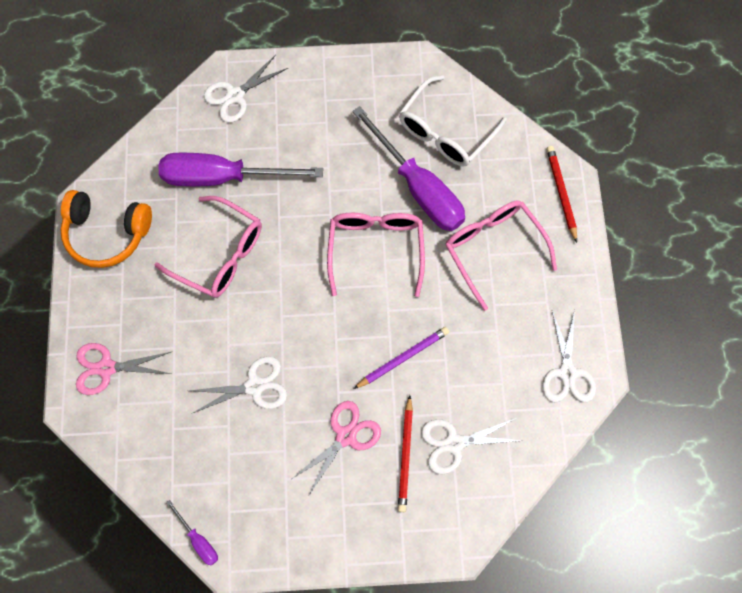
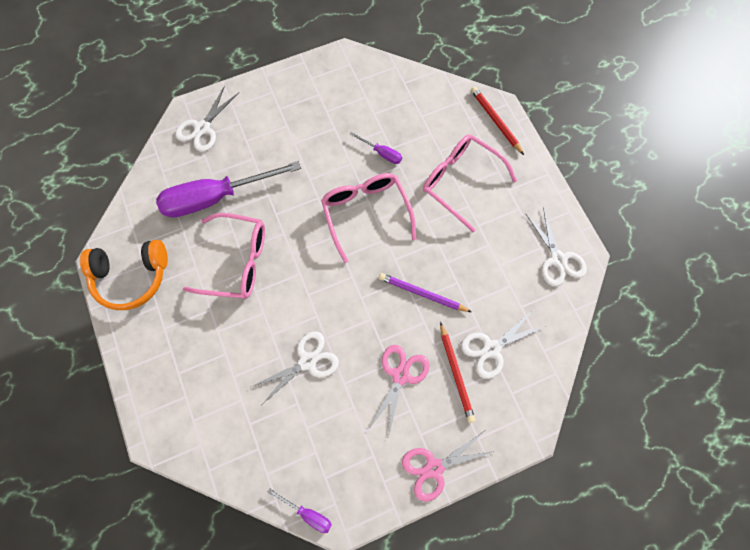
camera: 20 degrees left, 0 degrees up
pink scissors [76,343,171,395] -> pink scissors moved to [402,432,495,502]
purple screwdriver [352,106,465,231] -> purple screwdriver [350,132,402,164], size x0.43
purple pencil [354,327,449,389] -> purple pencil turned 105 degrees counterclockwise [379,273,472,312]
white glasses [399,75,507,166] -> none

